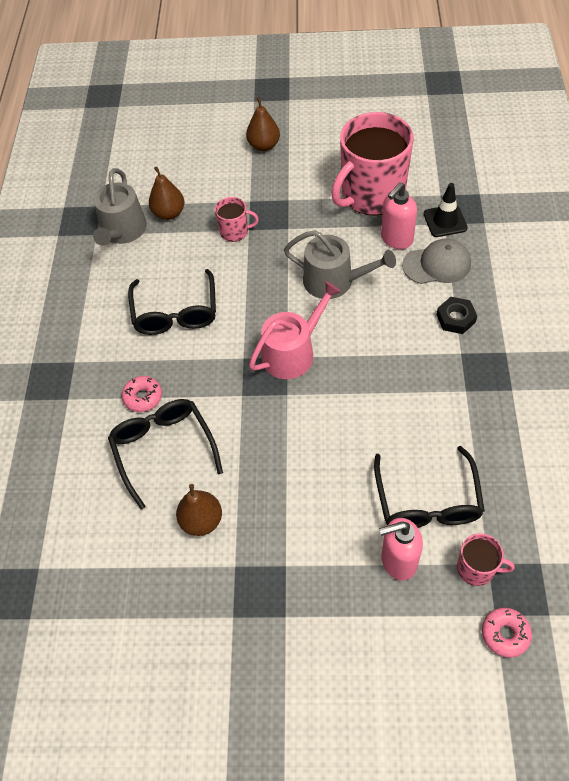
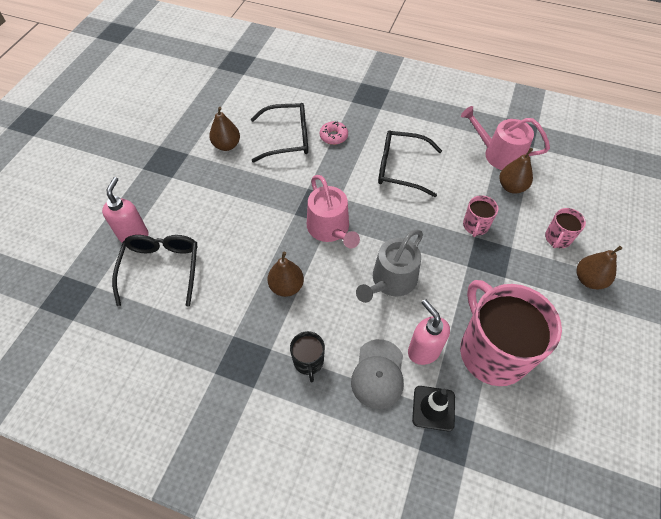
camera: 105 degrees right, 0 degrees up
grey watering can [93,168,147,246] -> pink watering can [461,106,550,170]
black glasses [374,446,485,528] -> black glasses turned 75 degrees clockwise [112,235,197,306]
black nut [437,297,477,334] -> black mug [290,331,325,382]
pink mug [457,533,515,586] -> pink mug moved to [545,208,586,248]
pink donut [482,608,532,658] -> none
none -> brown pear [267,251,304,297]

